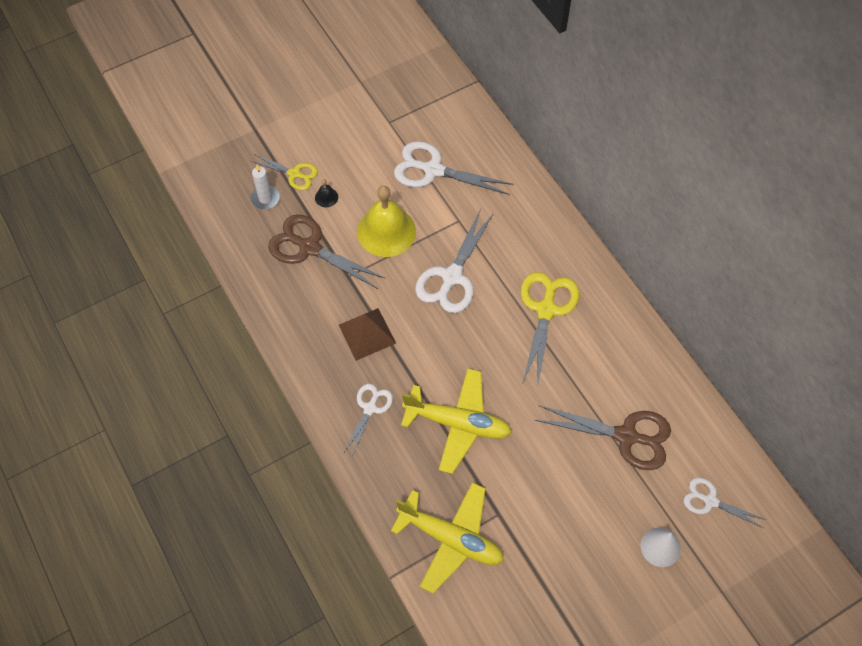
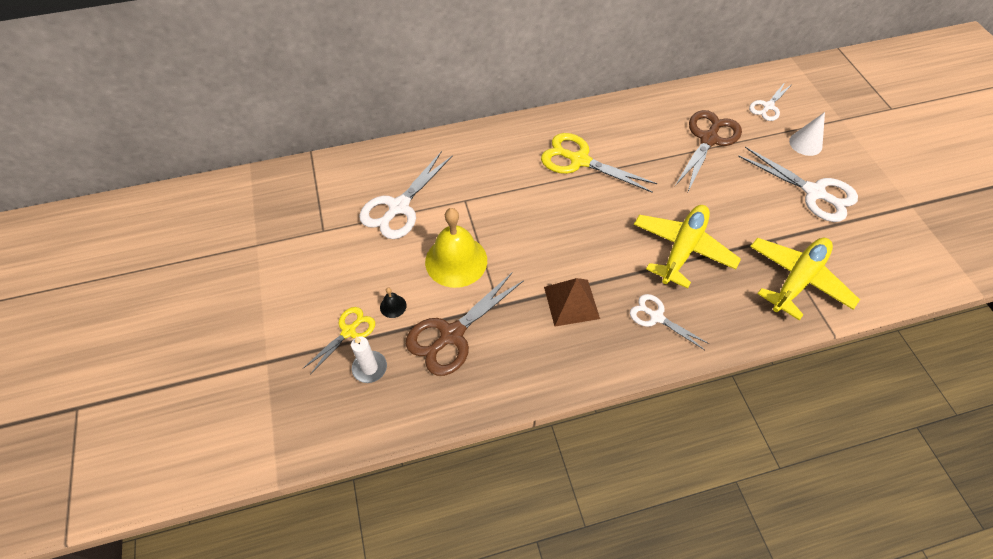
camera: 75 degrees left, 5 degrees down
white scissors [415,209,494,313] -> white scissors moved to [738,147,858,222]

